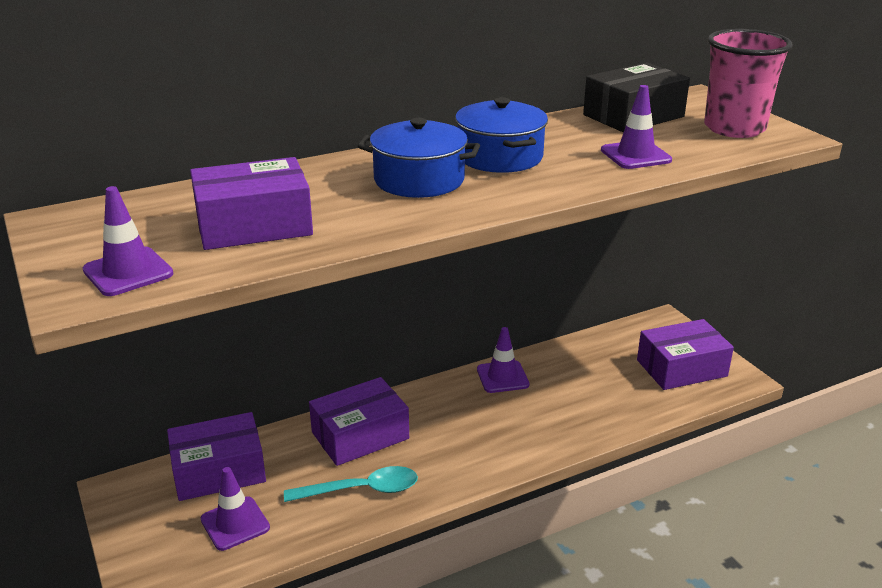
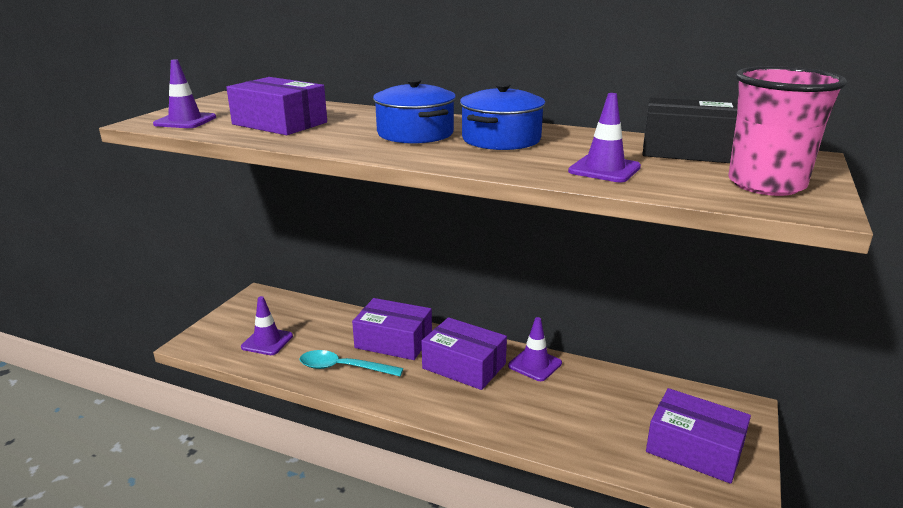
camera: 50 degrees right, 5 degrees down
purple box [167,412,266,501] -> purple box moved to [421,317,507,390]
turquoise spoon [284,466,418,502] -> turquoise spoon turned 150 degrees clockwise [299,350,403,376]

